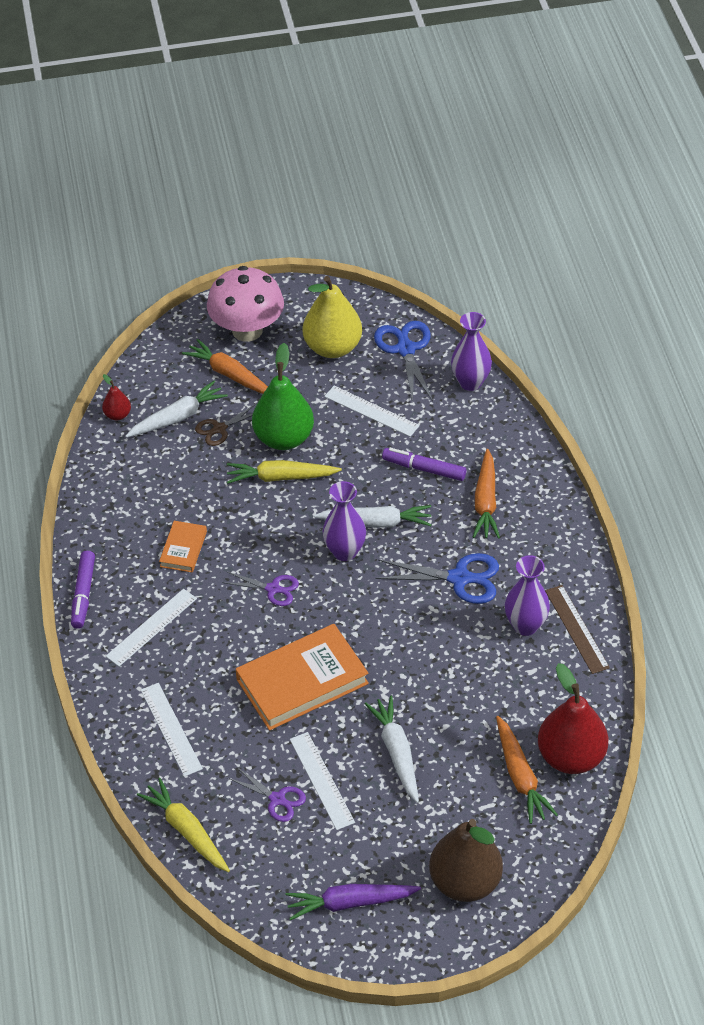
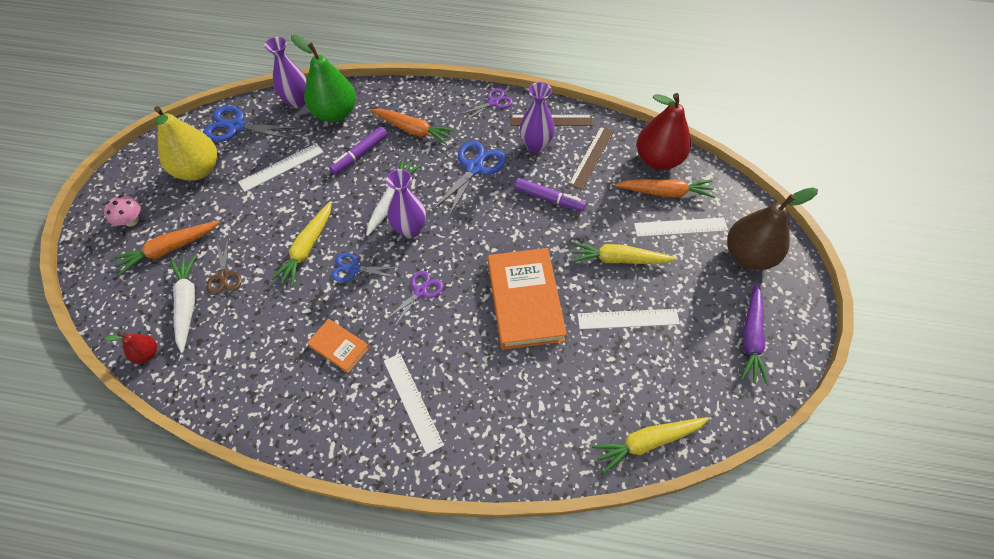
camera: 70 degrees left, 10 degrees up
purple marker [71,551,95,629] -> purple marker moved to [514,178,586,211]
white ruler [141,683,203,777] -> white ruler moved to [634,217,728,237]
pink mushroom [207,266,284,342] -> pink mushroom [104,195,141,227], size x0.46
purple scissors [228,768,306,822] -> purple scissors moved to [459,88,513,121]
green pear [252,343,314,450] -> green pear moved to [291,35,356,122]
white carrot [365,696,419,803] -> yellow carrot [571,242,677,264]
none -> blue scissors [331,253,400,282]
none -> brown ruler [568,126,614,190]

